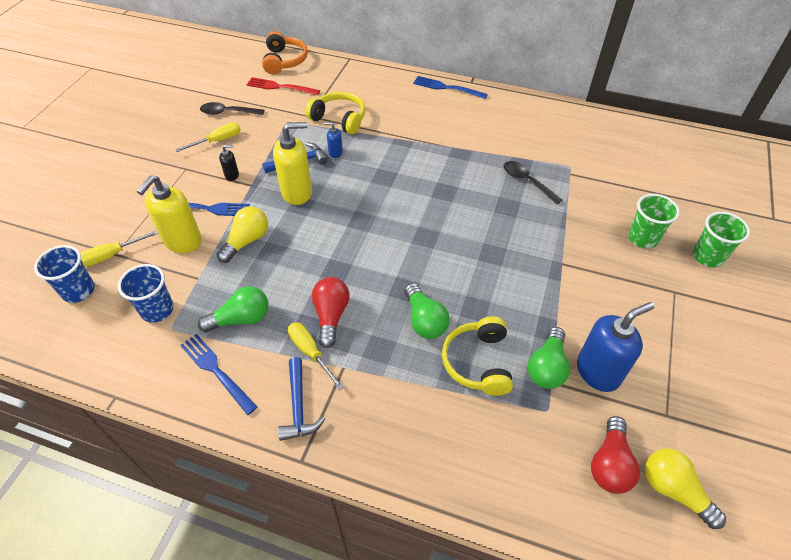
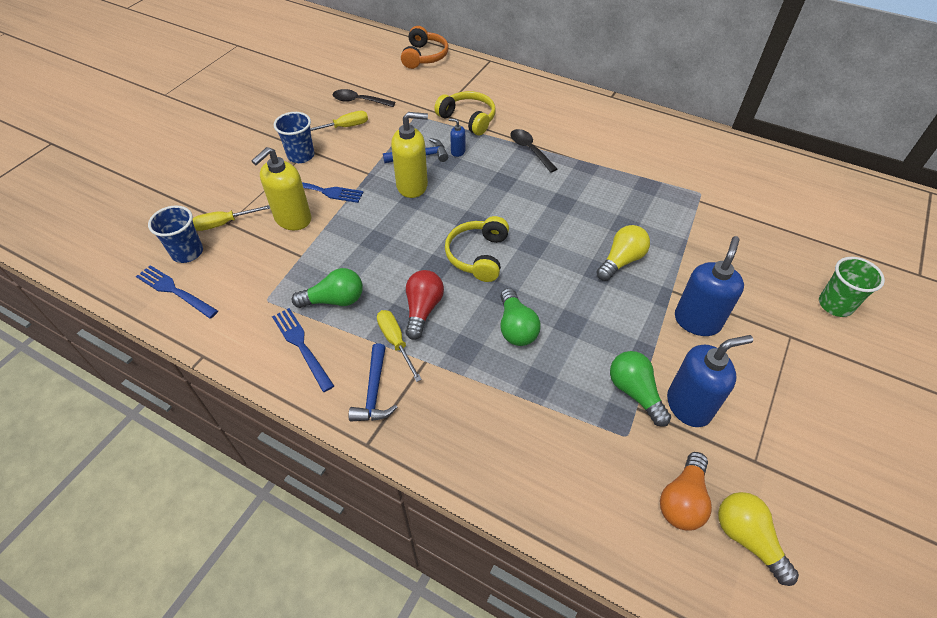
camera: 10 degrees right, 0 degrees up
blue cup [118,264,174,323] -> blue cup moved to [274,112,314,163]
yellow light bulb [216,206,268,263] -> yellow light bulb moved to [596,225,650,281]
black soap dispenser [219,145,239,181] -> none
red fork [246,77,320,95] -> none
blue fork [413,76,488,99] -> blue fork moved to [136,265,218,319]
yellow headphones [442,316,513,396] -> yellow headphones moved to [445,216,509,282]
black spoon [504,161,562,204] -> black spoon moved to [510,129,557,173]
green light bulb [528,327,570,389] -> green light bulb turned 120 degrees clockwise [610,351,671,427]
red light bulb [591,416,640,494] -> orange light bulb [660,452,712,531]
green cup [628,194,680,248] -> none
none -> blue soap dispenser [675,236,744,336]

